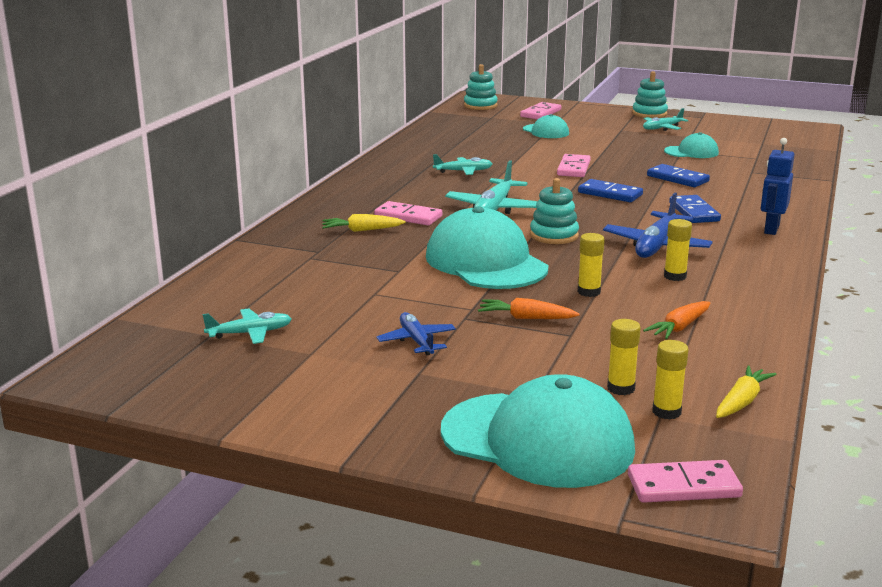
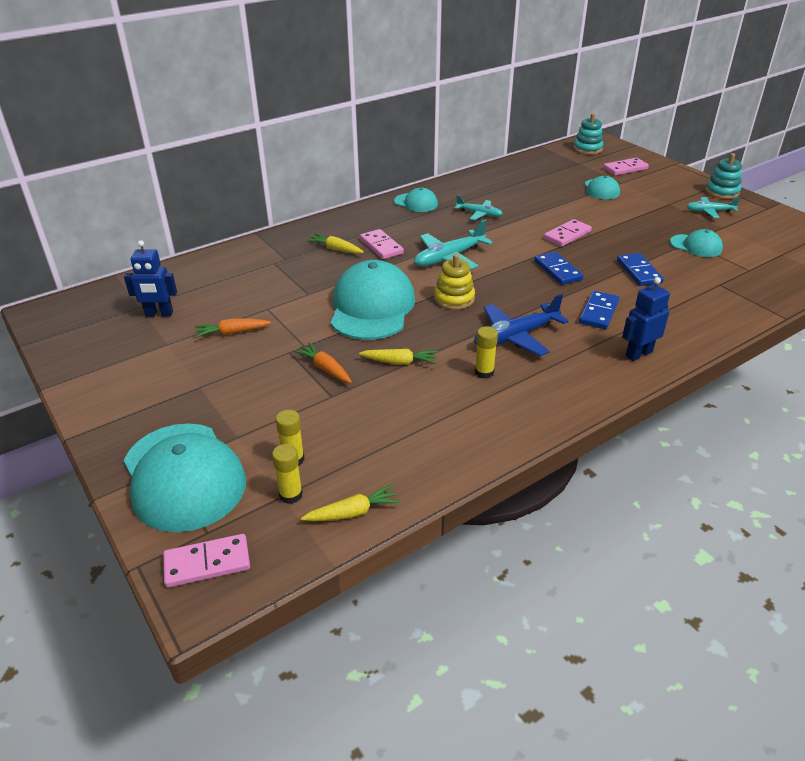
camera: 35 degrees right, 15 degrees up
turquoise plane [202,308,292,344] -> blue robot [124,240,177,317]
blue plane [376,312,456,356] -> none
turquoise stacking toy [530,178,579,244] -> yellow stacking toy [434,254,475,310]
yellow glue stick [578,233,605,297] -> yellow carrot [359,349,438,365]
pink domino [628,460,743,503] -> pink domino turned 45 degrees counterclockwise [163,534,250,588]
orange carrot [643,301,711,339] -> orange carrot moved to [195,319,271,338]
none -> turquoise cap [394,188,438,212]

